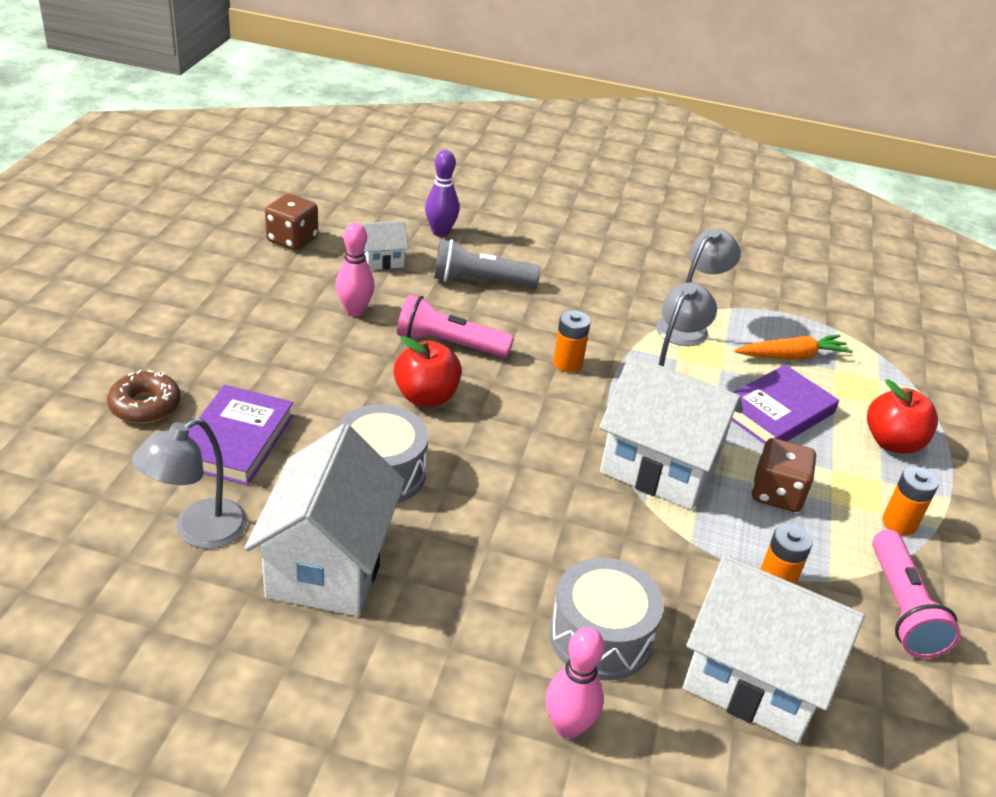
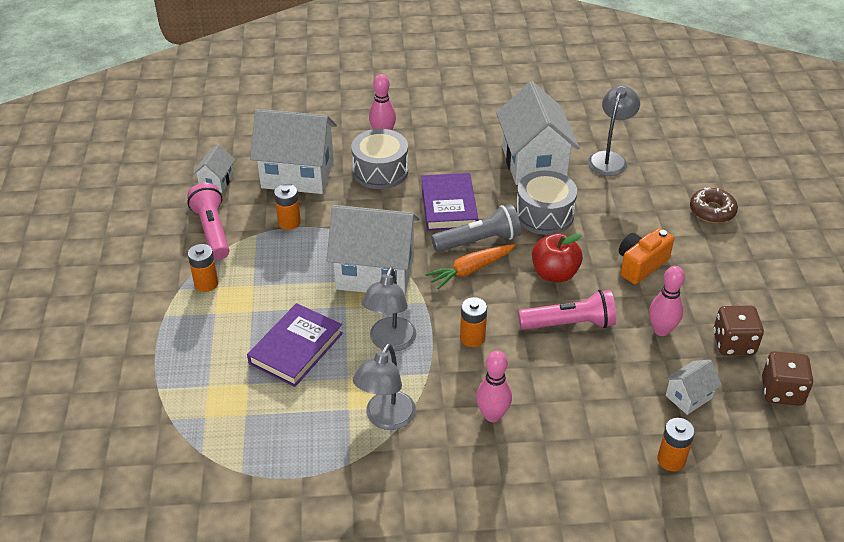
camera: 165 degrees right, 5 degrees up
purple book [188,385,294,485] -> purple book moved to [421,173,478,231]
purple bowling pin [425,150,459,237] -> orange battery [657,418,695,471]
grey flashlight [434,239,540,287] -> grey flashlight moved to [431,204,521,252]
orange carrot [734,334,853,360] -> orange carrot moved to [425,244,516,289]
brown dice [752,438,816,512] -> brown dice moved to [713,306,764,356]
red apple [867,379,938,454] -> none
none -> white house [193,145,235,193]
none -> pink bowling pin [476,351,512,422]
none -> orange camera [619,228,674,284]

